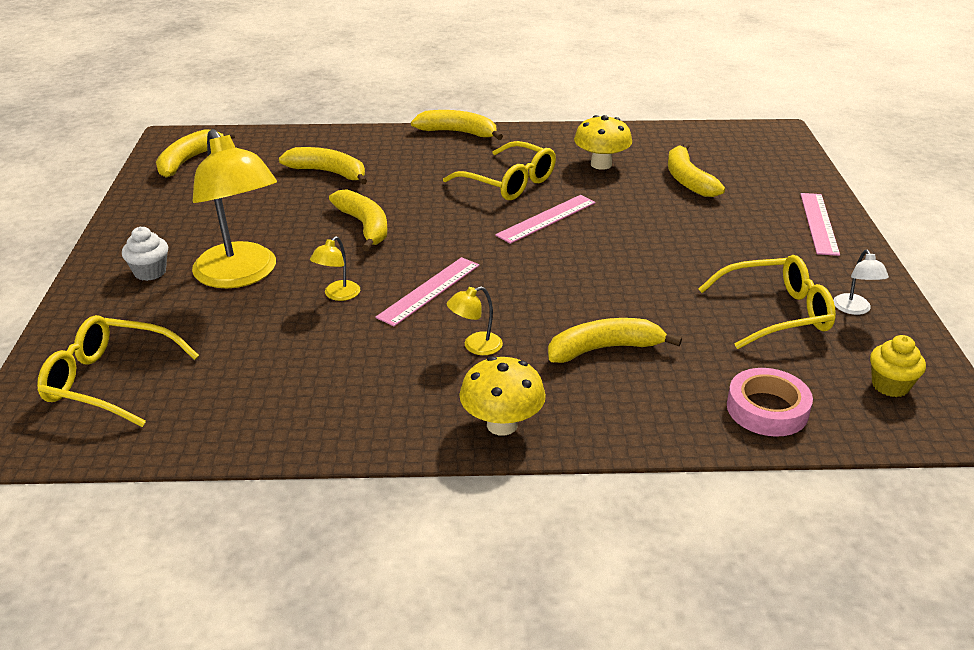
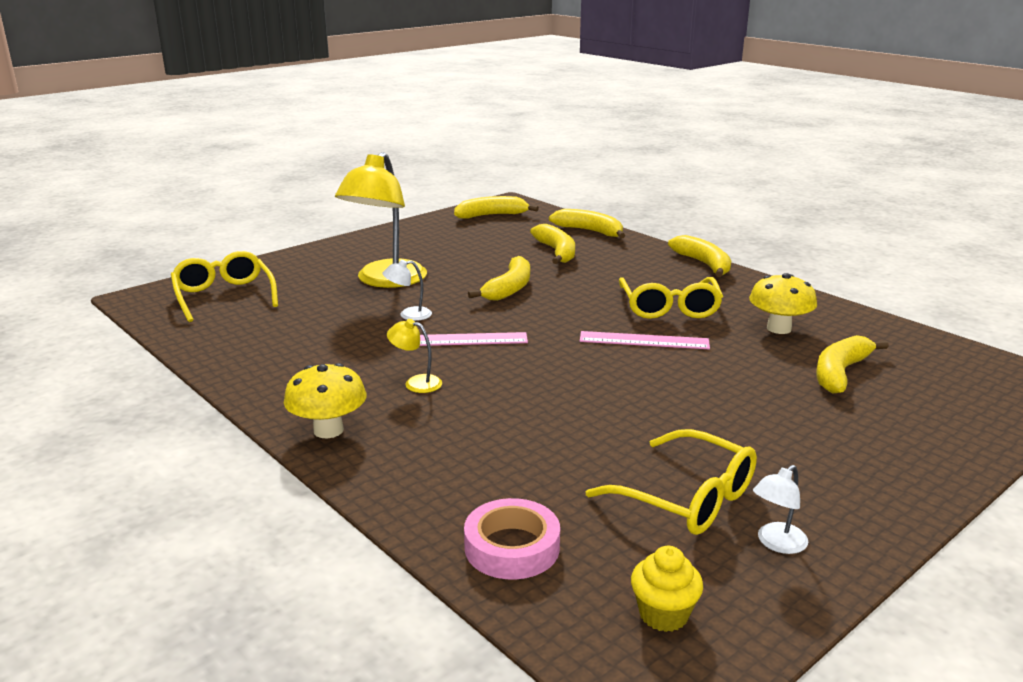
camera: 50 degrees right, 10 degrees down
white cupcake [122,227,168,281] -> none
yellow lamp [310,236,360,301] -> white lamp [382,260,432,321]
yellow banana [548,318,682,363] -> yellow banana moved to [549,209,625,238]
pink ruler [800,193,840,256] -> none

